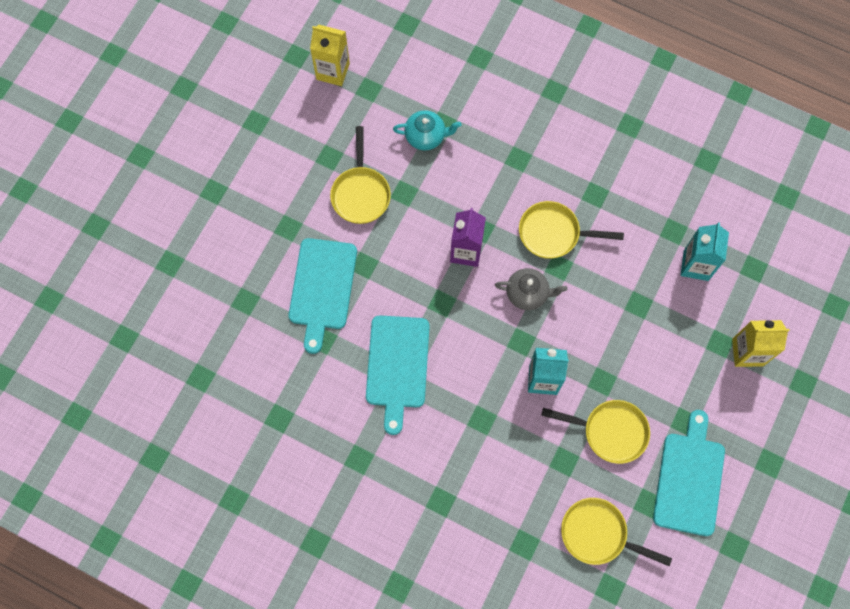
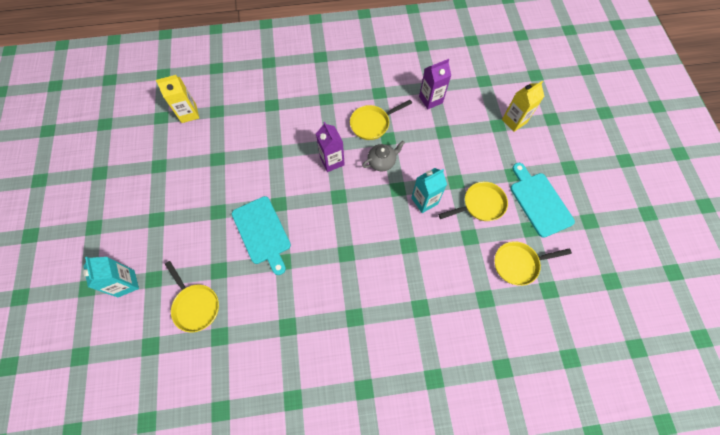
camera: 35 degrees left, 5 degrees down
yellow pan [330,126,391,224] -> yellow pan moved to [165,261,219,332]
turquoise cutting board [366,315,430,435] -> none
turquoise teapot [393,110,462,151] -> none
turquoise carton [681,222,729,281] -> turquoise carton moved to [84,257,139,297]
none -> purple carton [419,59,451,109]

